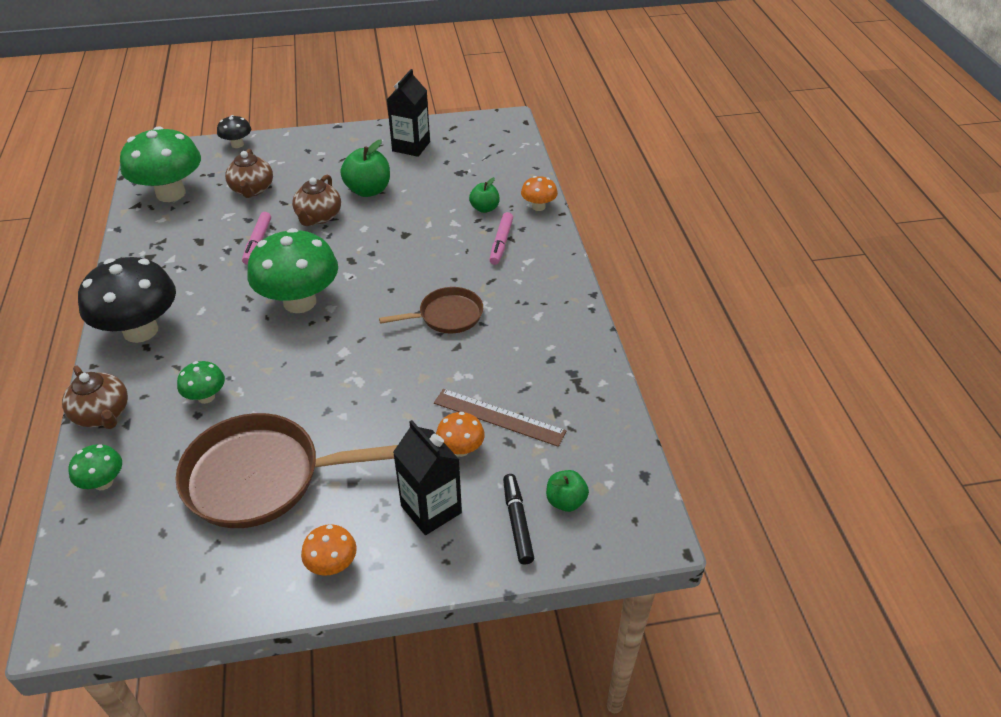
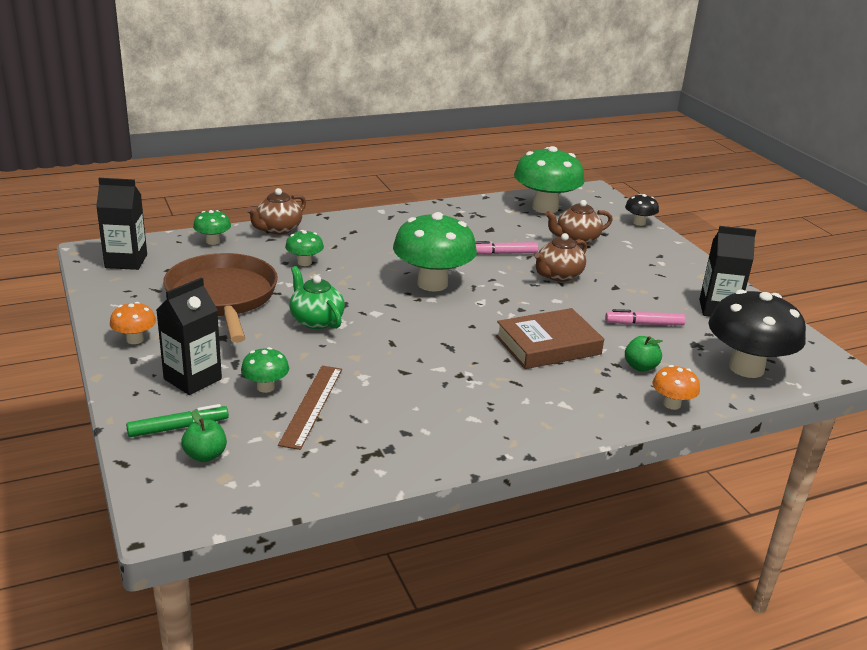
camera: 75 degrees right, 15 degrees down
black mushroom [78,257,176,343] -> black mushroom moved to [709,290,806,378]
brown teapot [292,174,341,226] -> brown teapot turned 45 degrees counterclockwise [534,233,587,282]
green apple [341,140,390,197] -> none
brown pan [379,287,483,334] -> none
orange mushroom [436,412,485,457] -> green mushroom [241,347,289,393]
pink marker [490,212,513,265] -> pink marker moved to [605,309,686,326]
black marker [503,474,534,564] -> green marker [126,404,229,437]
none -> black carton [96,178,147,270]
none -> green teapot [289,266,345,329]
none -> brown book [496,308,604,369]

